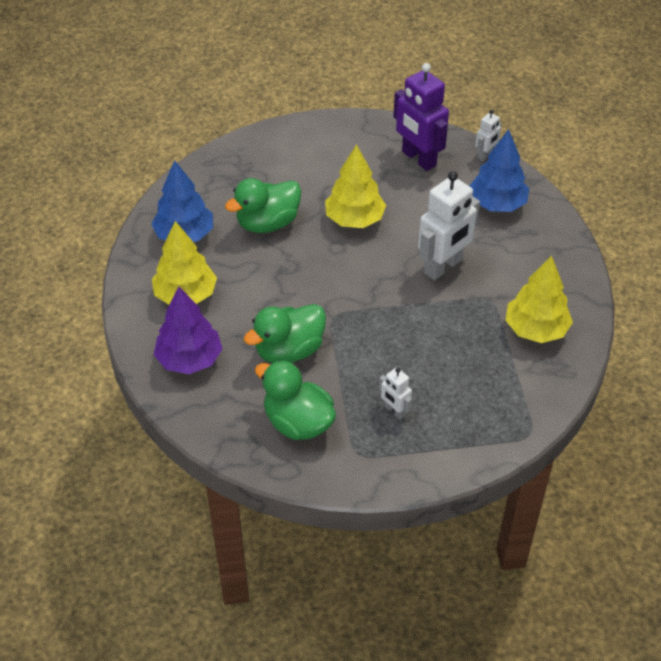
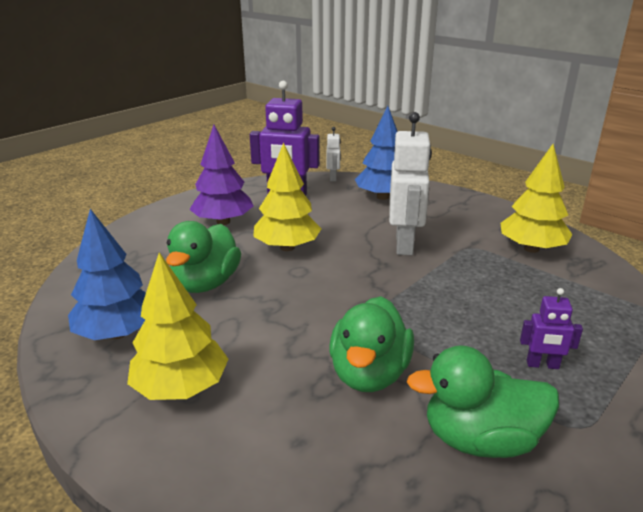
camera: 40 degrees left, 20 degrees down
purple tree [154,287,223,374] -> purple tree moved to [189,125,253,225]
white robot [379,367,412,420] -> purple robot [520,288,583,369]

